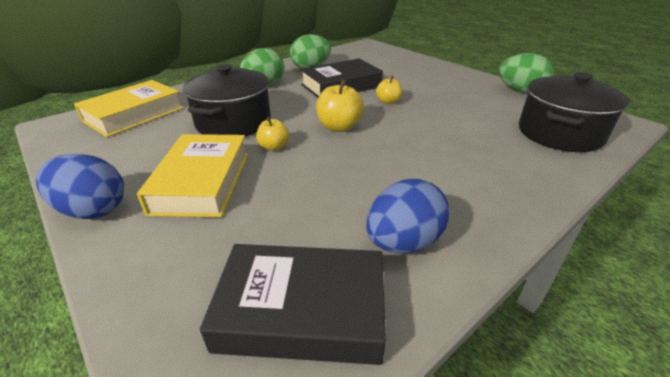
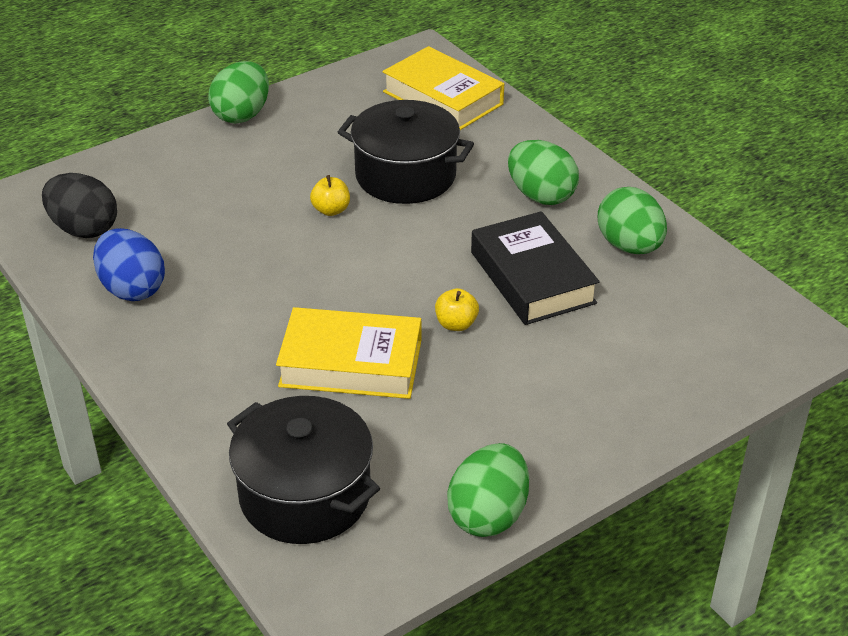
camera: 95 degrees right, 5 degrees up
blue egg [36,153,124,219] -> green egg [208,61,269,124]
yellow book [137,134,248,217] -> yellow book moved to [276,307,421,399]
black book [200,244,386,365] -> black egg [42,173,117,238]
yellow apple [316,80,364,132] -> none

